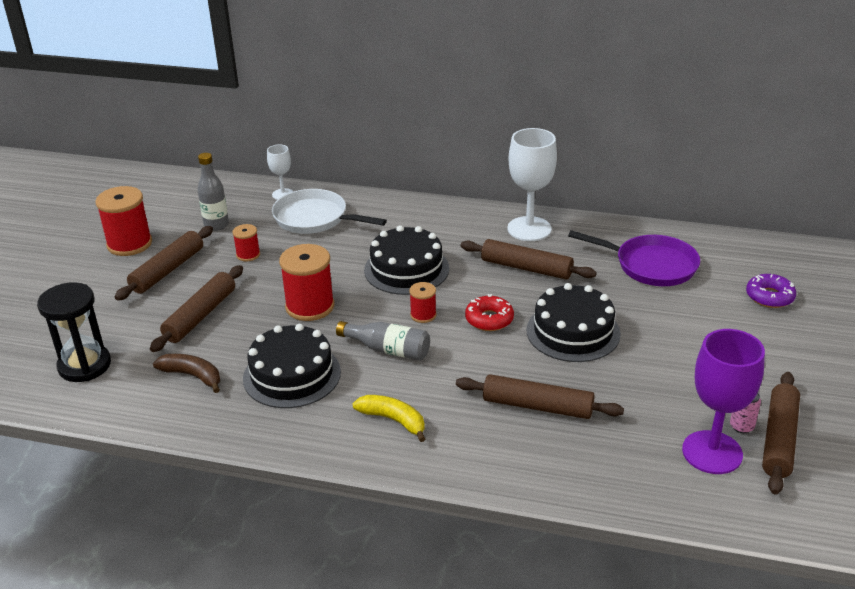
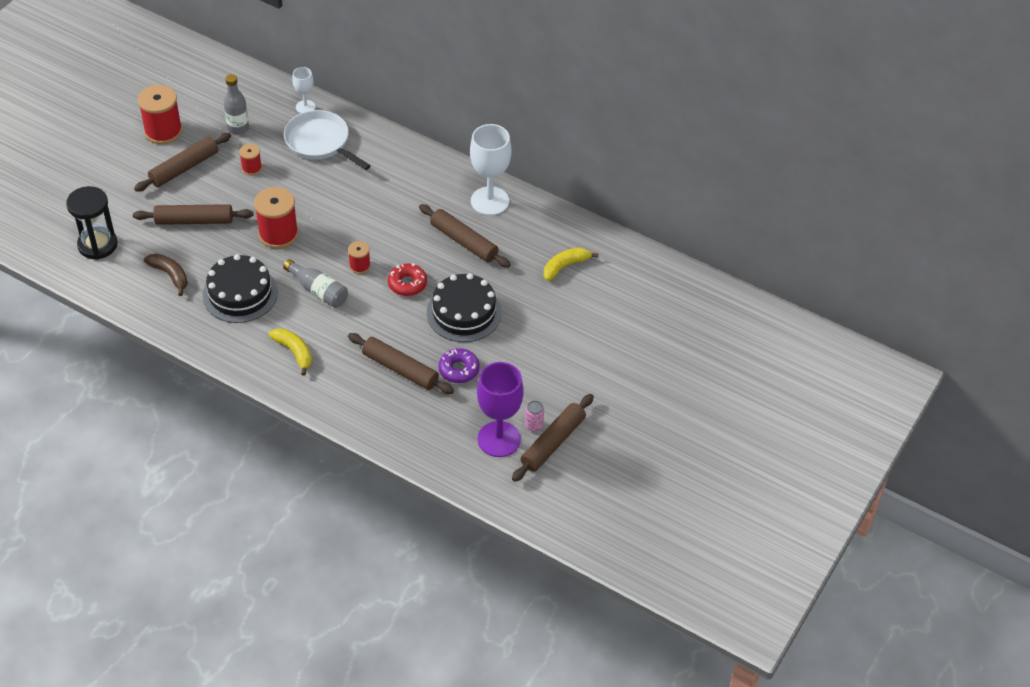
camera: 15 degrees right, 15 degrees up
brown rolling pin [150,265,243,352] -> brown rolling pin turned 45 degrees clockwise [133,204,253,225]
black cake [364,225,449,295] -> none
purple pan [568,230,700,286] -> yellow banana [544,247,599,281]
purple donut [746,274,796,308] -> purple donut moved to [439,348,480,383]

